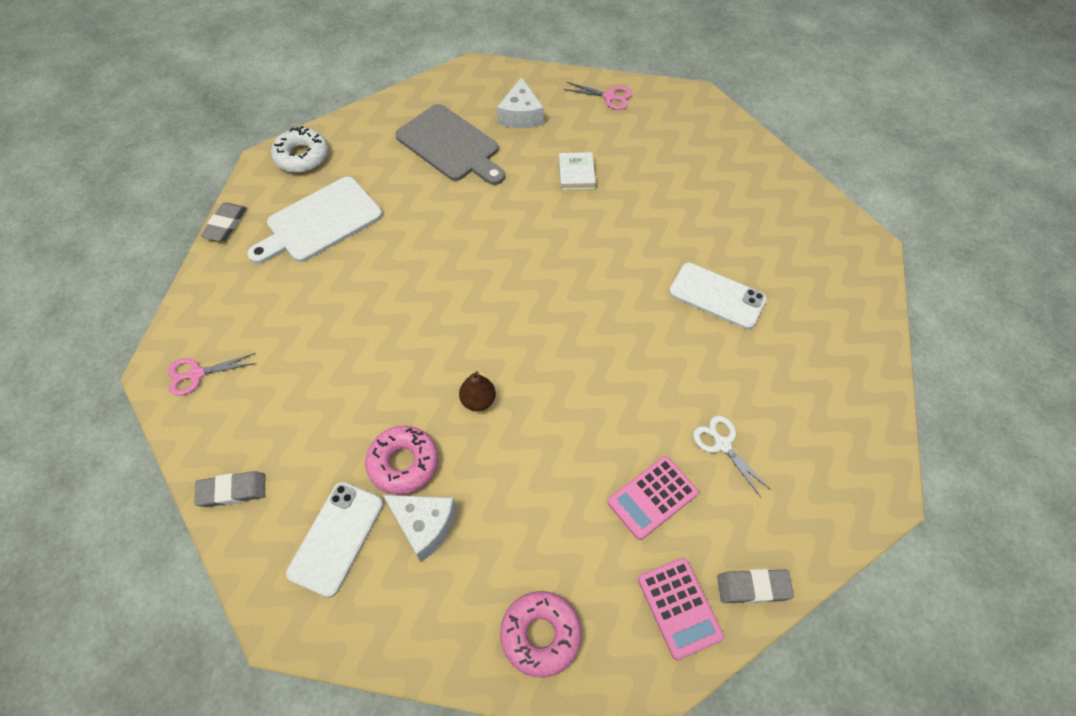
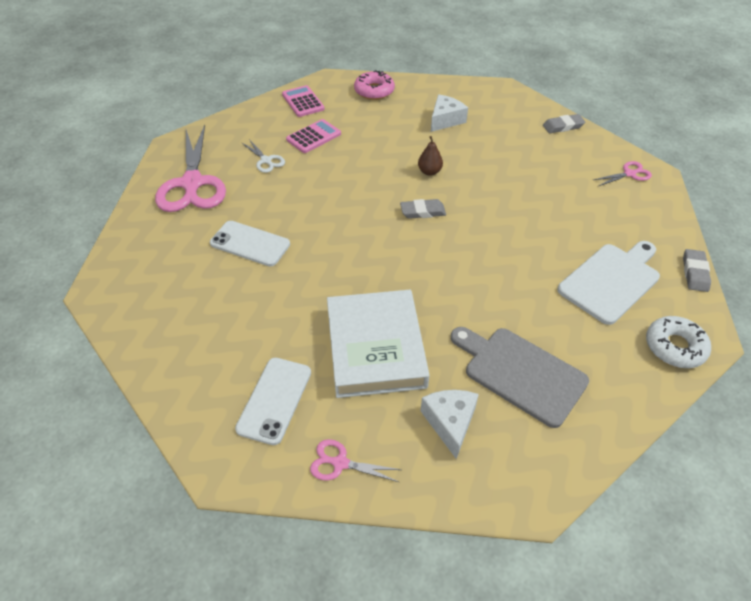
camera: 175 degrees right, 10 degrees down
white phone [286,482,383,598] -> white phone moved to [235,358,311,445]
pink donut [365,426,438,495] -> none
white cheese [383,495,456,562] -> white cheese turned 105 degrees clockwise [431,94,468,132]
white book [559,152,596,190] -> white book [327,290,429,398], size x2.40
grey eraser [717,569,794,604] -> grey eraser moved to [400,199,446,219]
none -> pink scissors [155,125,226,212]

